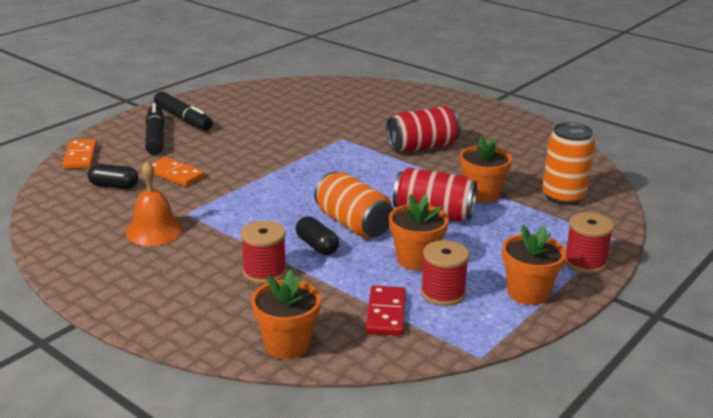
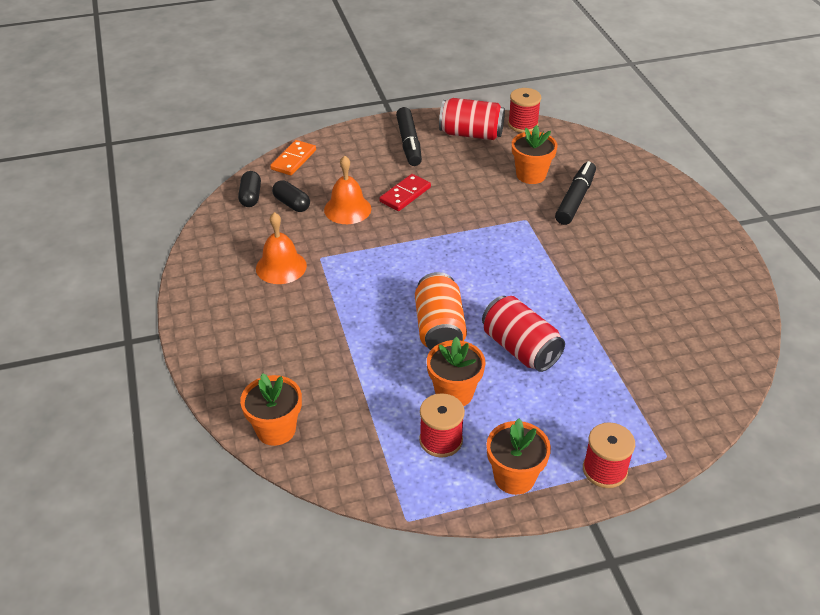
camera: 35 degrees right, 15 degrees up
black marker [145,103,164,155] -> black marker moved to [555,161,596,225]
orange domino [151,157,205,186] -> orange bell [324,155,371,224]
red spool [241,221,287,284] -> red spool moved to [508,88,541,133]
black capsule [296,216,339,255] -> black capsule moved to [238,171,261,207]
red domino [366,286,406,336] -> red domino moved to [379,174,431,211]
red can [386,106,461,153] -> red can moved to [439,98,505,140]
orange flower pot [460,135,512,203] -> orange flower pot moved to [512,125,557,184]
orange can [542,122,595,205] -> none

